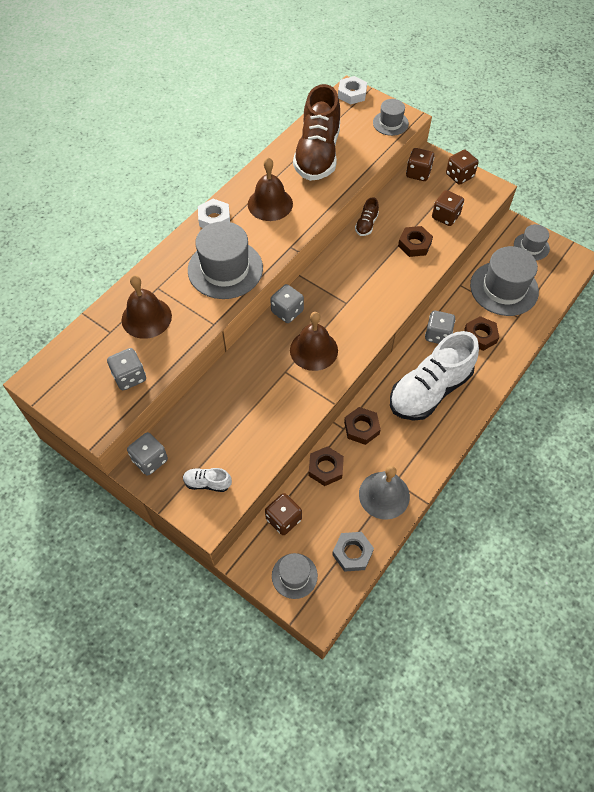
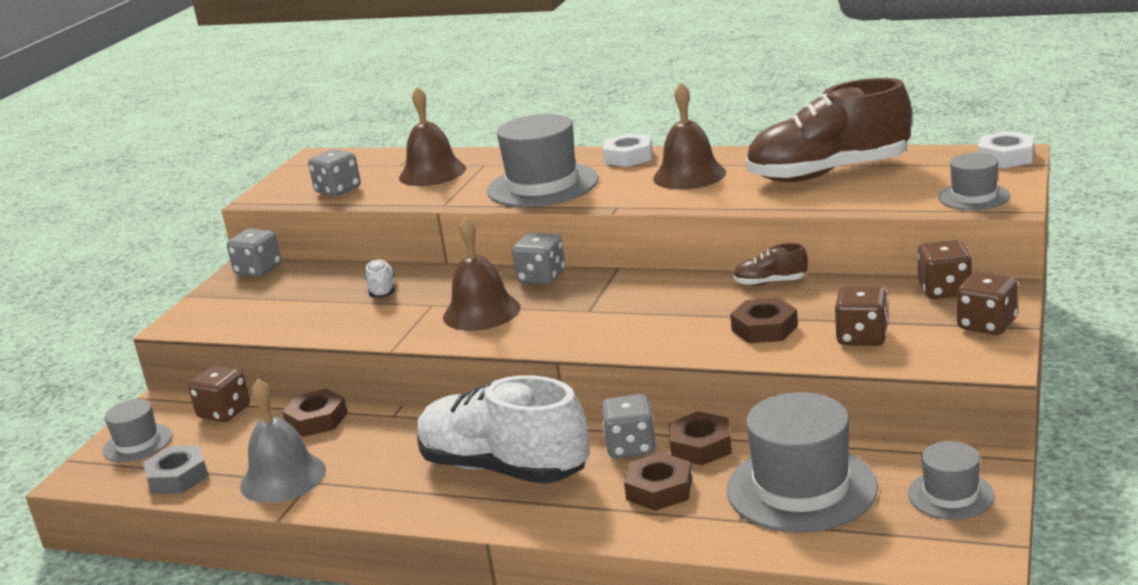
camera: 75 degrees right, 35 degrees down
white shoe [183,468,232,492] -> white shoe moved to [365,259,395,298]
brown nut [344,407,381,445] -> brown nut moved to [669,412,732,465]

